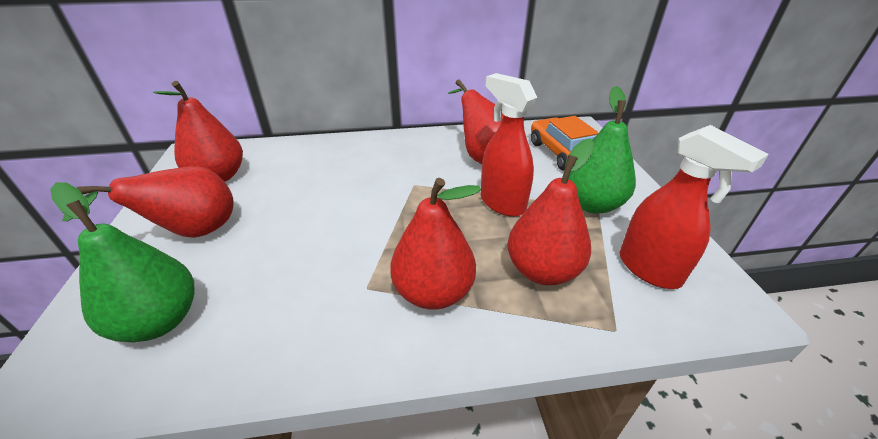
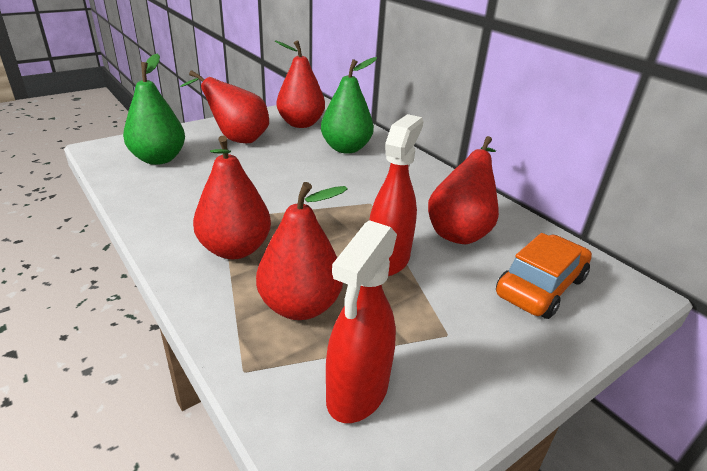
camera: 60 degrees right, 5 degrees down
green pear [569,86,636,214] -> green pear moved to [321,57,377,154]

